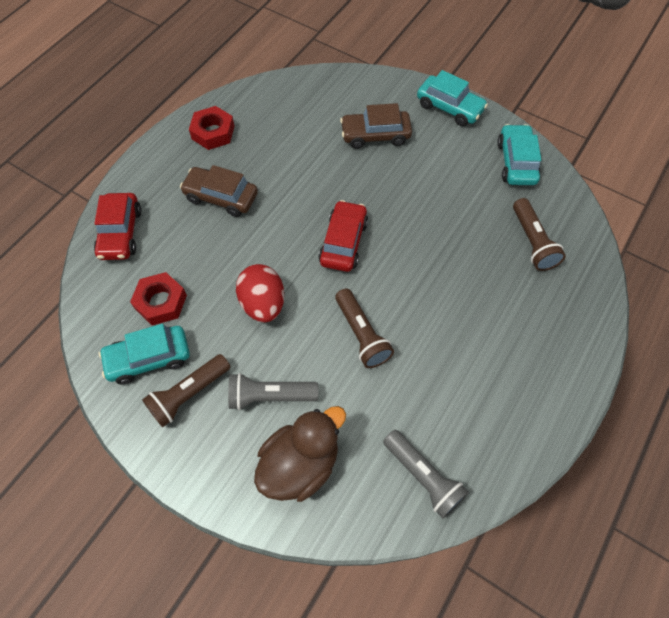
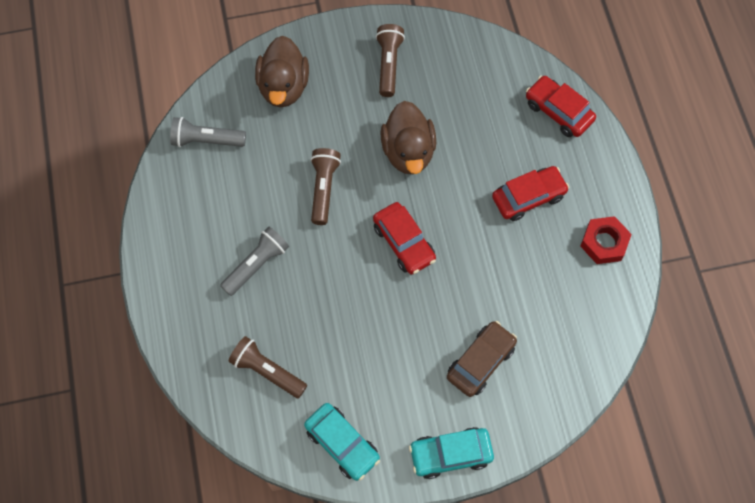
camera: 135 degrees right, 5 degrees up
turquoise car [99,324,190,384] -> none
red nut [130,272,187,325] -> none
brown car [180,165,258,217] -> red car [492,166,569,221]
grey flashlight [228,373,318,410] -> grey flashlight moved to [220,226,289,296]
red egg [236,264,284,322] -> brown duck [380,101,436,174]
brown flashlight [335,289,394,368] -> brown flashlight turned 75 degrees clockwise [310,148,341,225]

